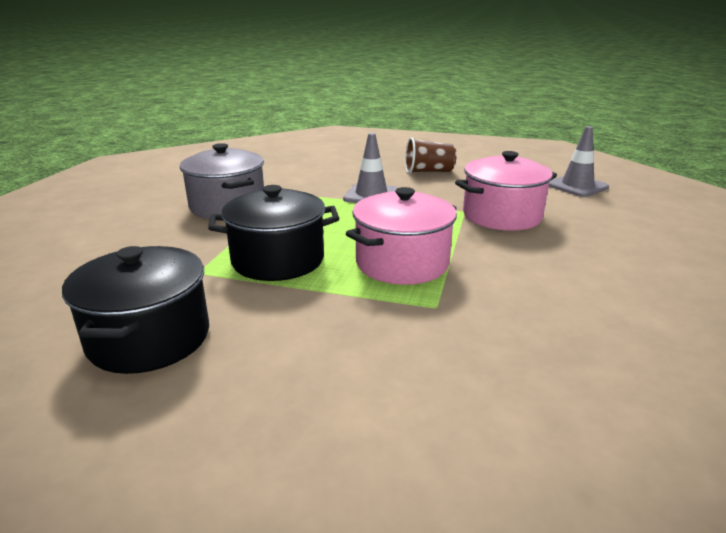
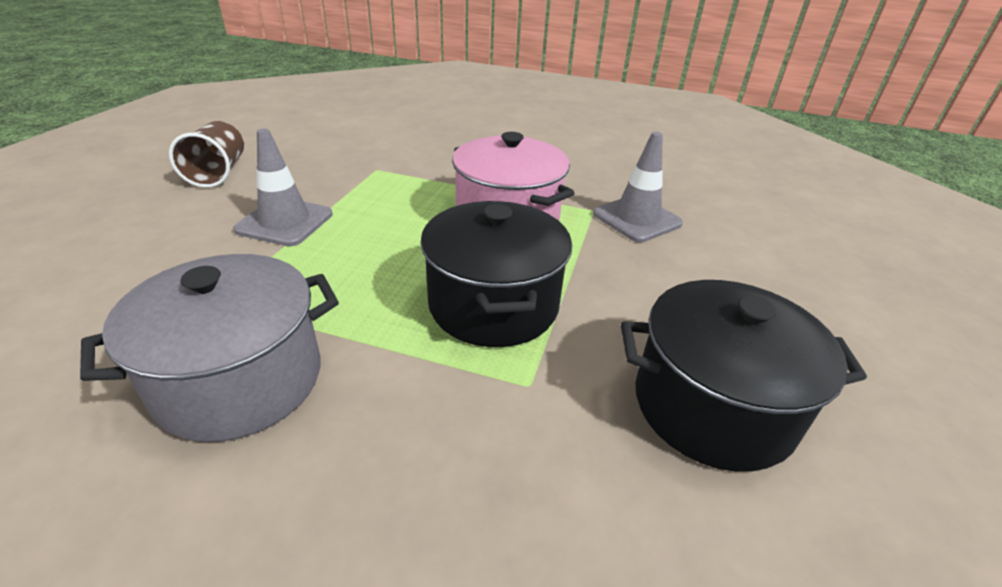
camera: 90 degrees left, 10 degrees up
pink pot [455,151,557,231] -> none
grey traffic cone [549,126,609,197] -> grey traffic cone moved to [593,132,683,242]

